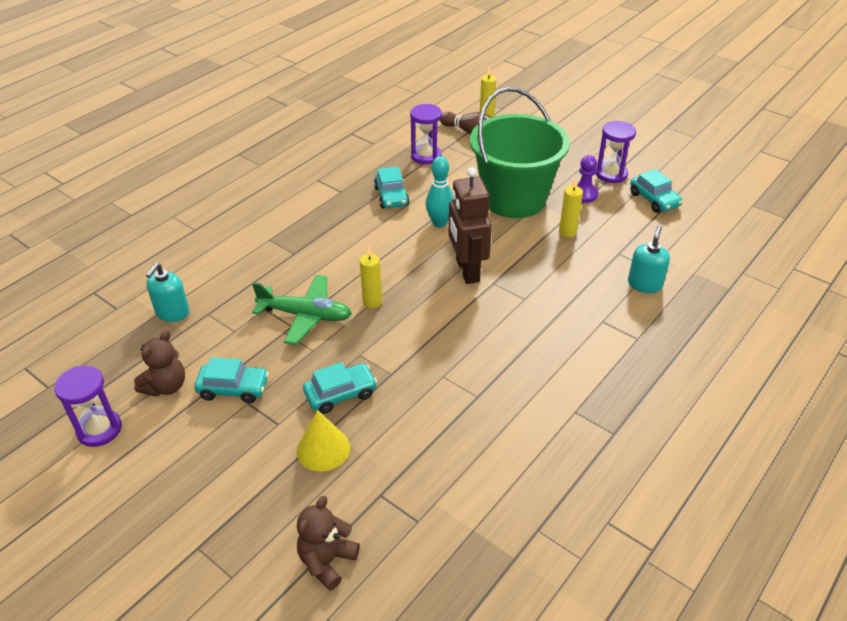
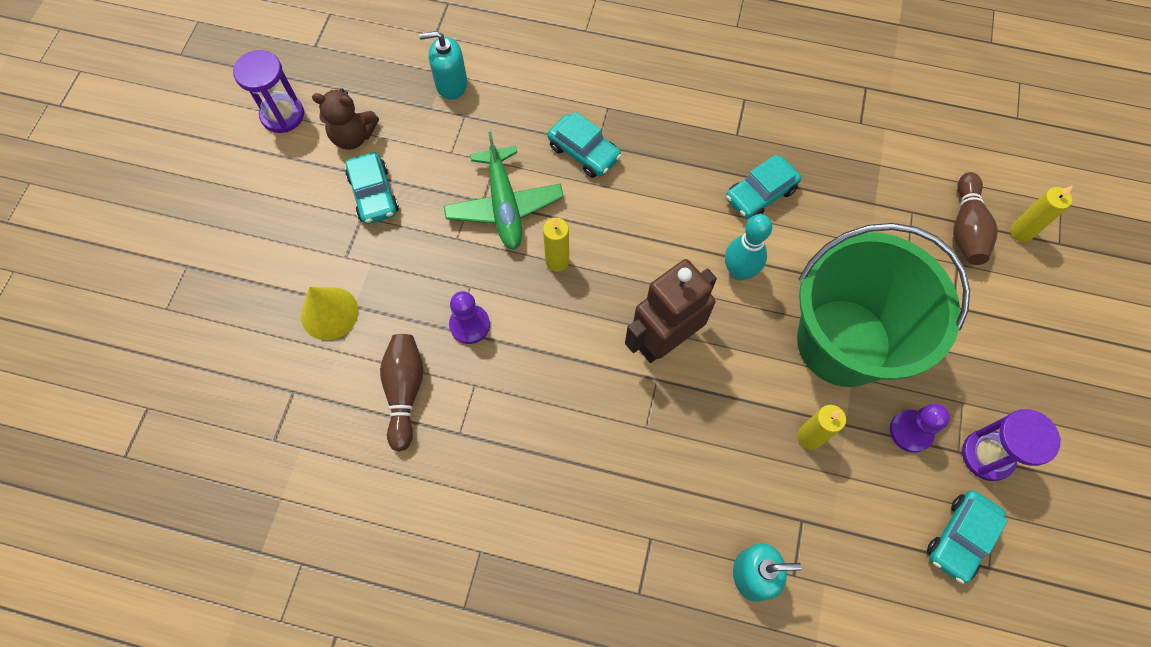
camera: 65 degrees right, 25 degrees up
brown teddy bear [297,496,360,591] -> none
turquoise car [303,362,377,414] -> turquoise car moved to [548,112,622,178]
purple hourglass [410,104,442,164] -> none
none -> brown bowling pin [380,334,424,452]
none -> purple pawn [449,291,490,344]

